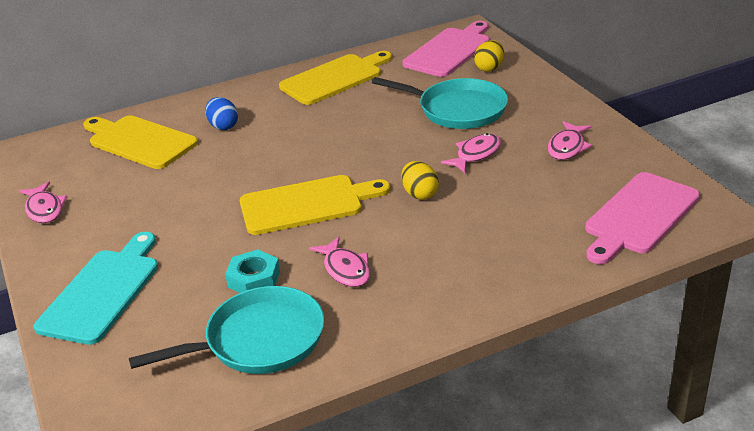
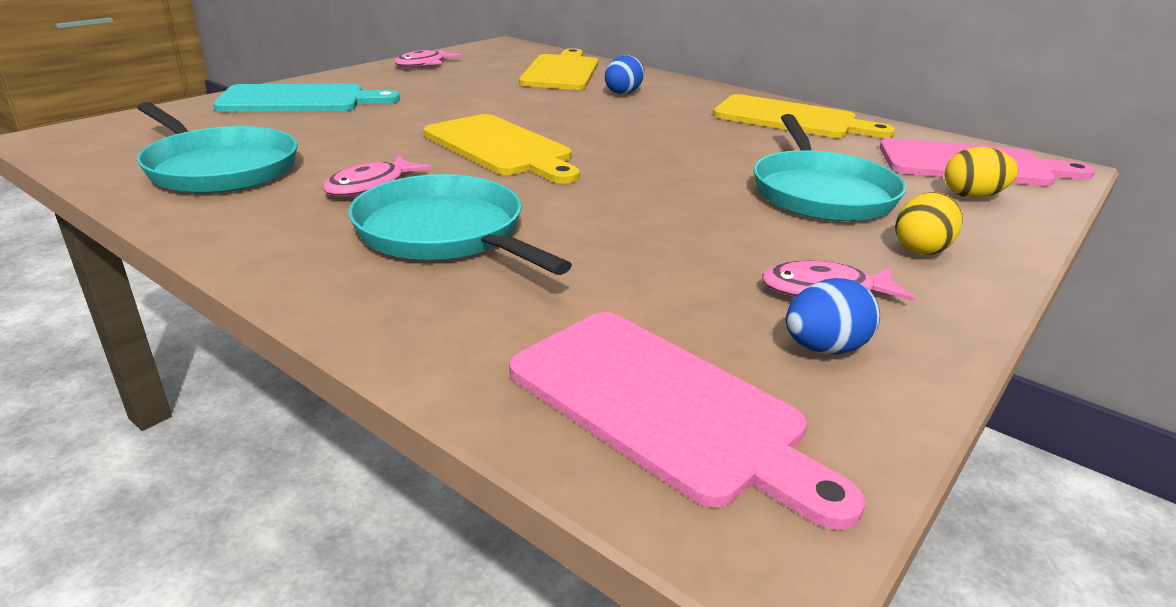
camera: 60 degrees right, 5 degrees down
turquoise nut [225,249,280,293] -> none
yellow egg [401,161,439,200] -> yellow egg moved to [895,192,963,255]
pink fish [441,133,501,173] -> none
pink cutting board [585,172,700,264] -> pink cutting board turned 150 degrees counterclockwise [509,312,866,530]
none -> turquoise pan [348,174,572,275]
none -> blue egg [786,278,880,354]

